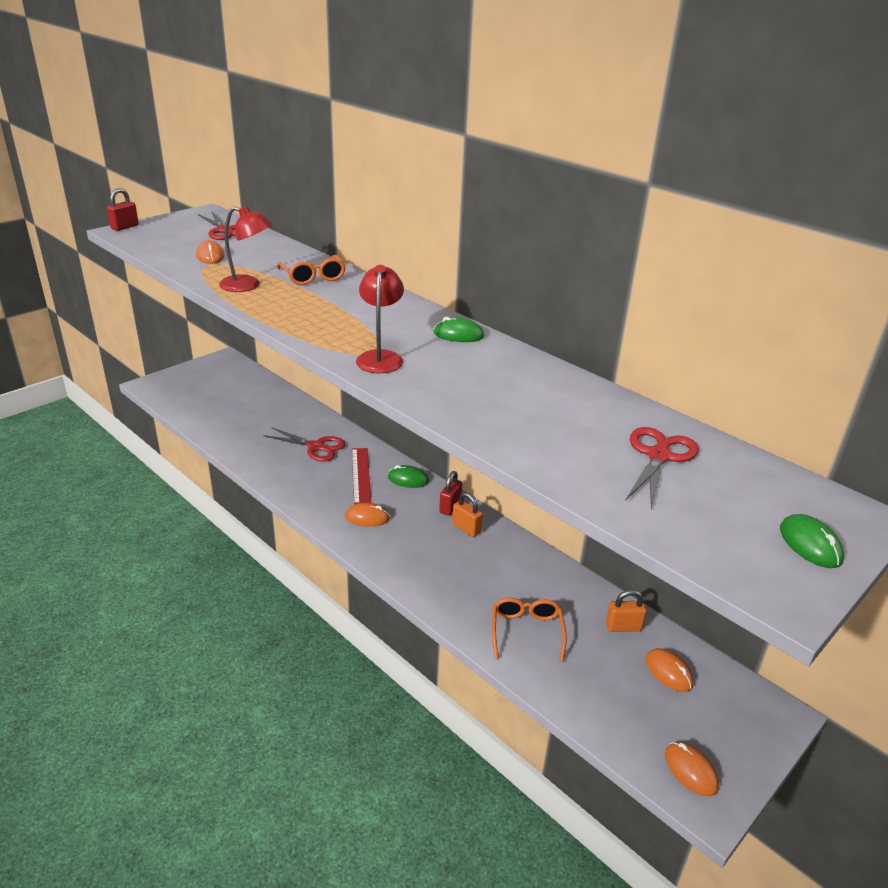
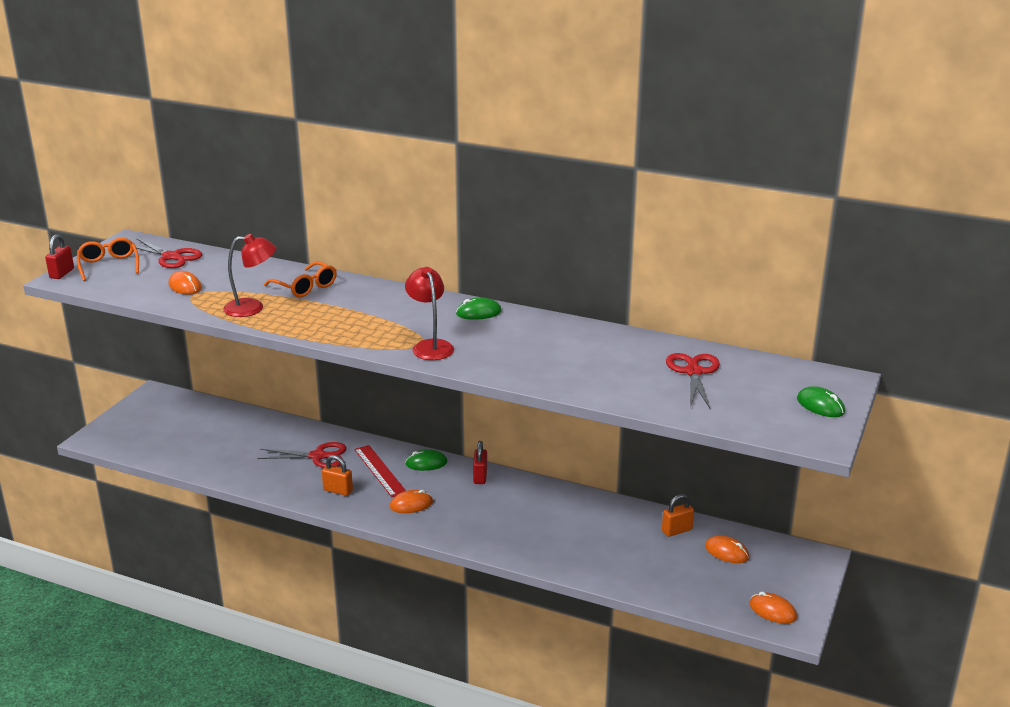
camera: 20 degrees left, 5 degrees down
orange padlock [452,492,483,537] -> orange padlock moved to [322,455,353,496]
orange glasses [492,598,567,662] -> orange glasses moved to [77,238,139,281]

